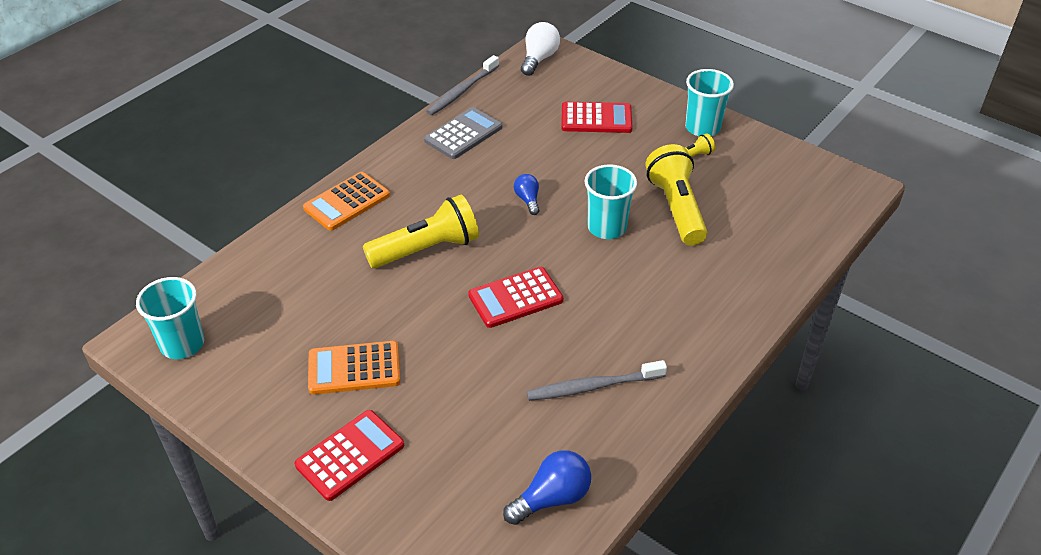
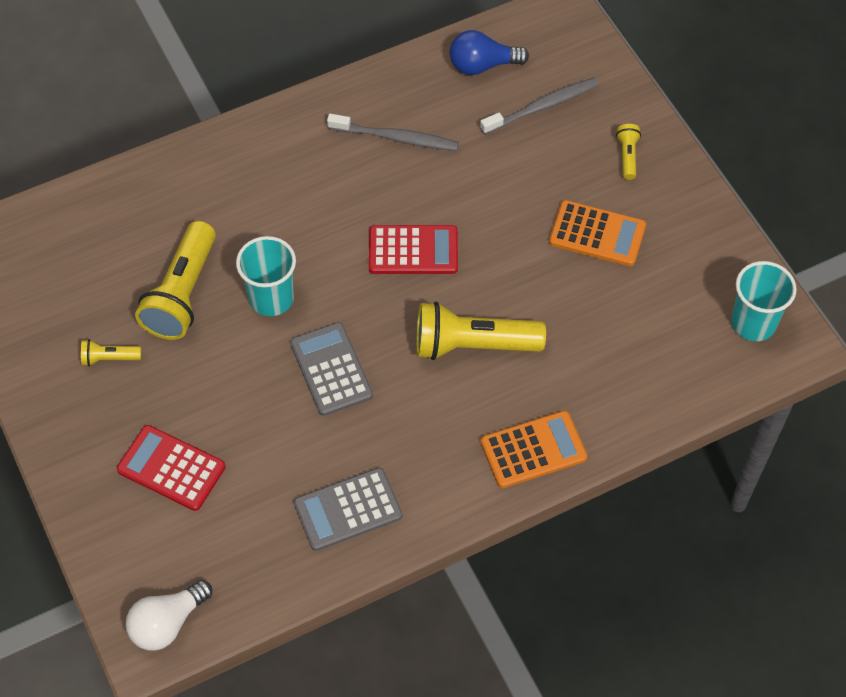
camera: 155 degrees left, 15 degrees up
red calculator [295,410,404,501] -> yellow flashlight [616,124,641,180]
grey toothbrush [426,55,499,115] -> grey toothbrush moved to [480,78,598,135]
blue light bulb [514,174,539,215] -> grey calculator [290,322,373,416]
turquoise cup [685,69,734,136] -> none

